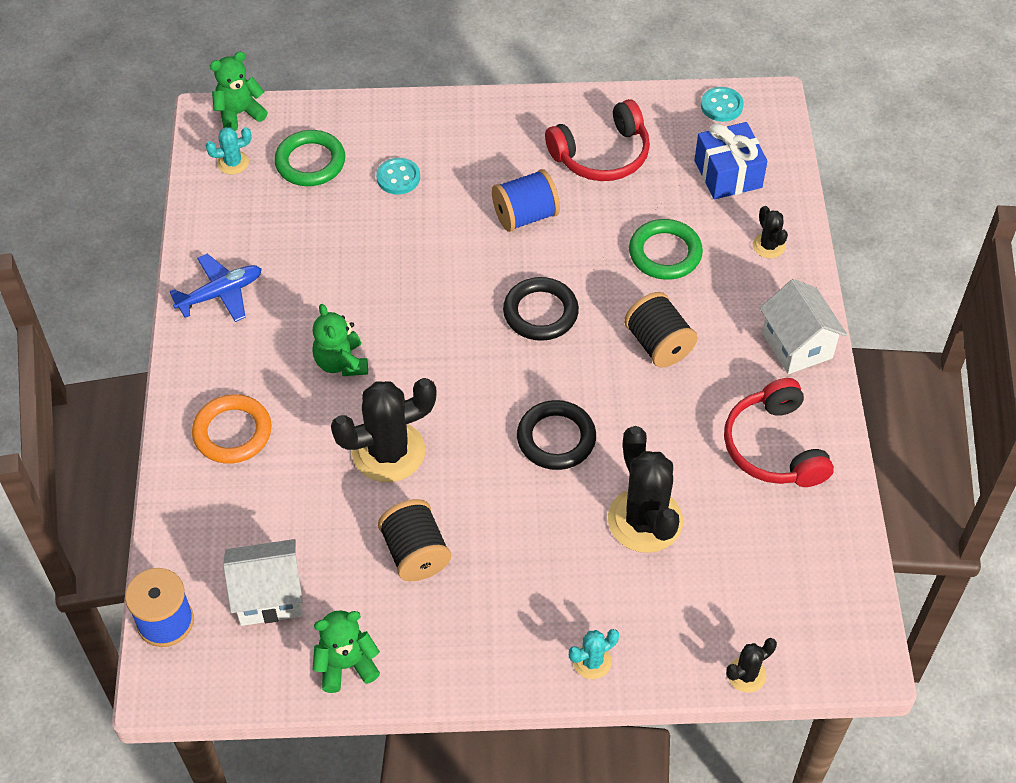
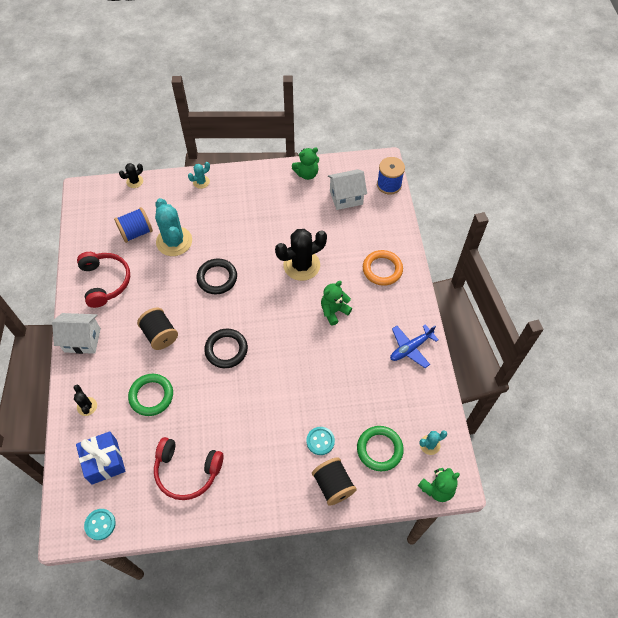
camera: 175 degrees right, 5 degrees up
green teddy bear [312,304,368,376] -> green teddy bear turned 105 degrees counterclockwise [321,281,352,326]
black spool [378,499,451,581] -> black spool moved to [312,457,357,506]
blue spool [492,169,560,232] -> blue spool moved to [114,207,153,243]
red headphones [545,99,650,181] -> red headphones turned 135 degrees counterclockwise [154,437,223,500]
black cactus [608,426,683,553] -> turquoise cactus [155,198,192,256]
white house [760,279,847,374] -> white house turned 60 degrees counterclockwise [52,313,101,354]

